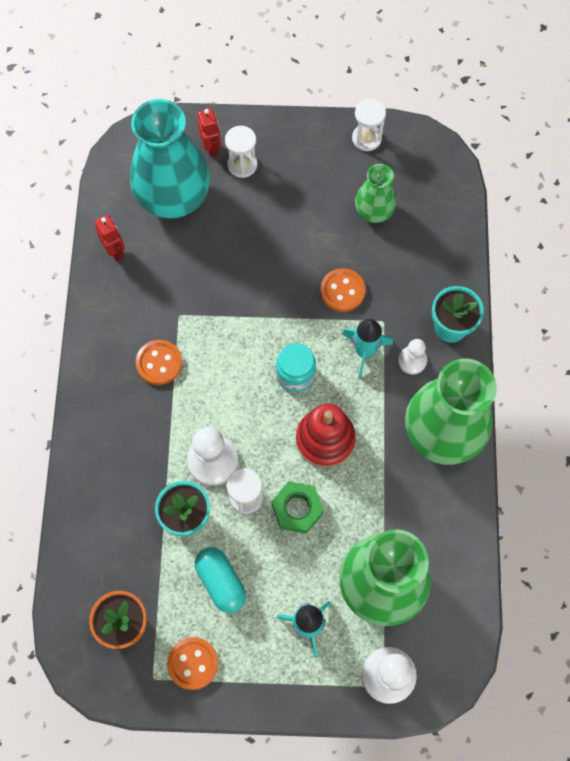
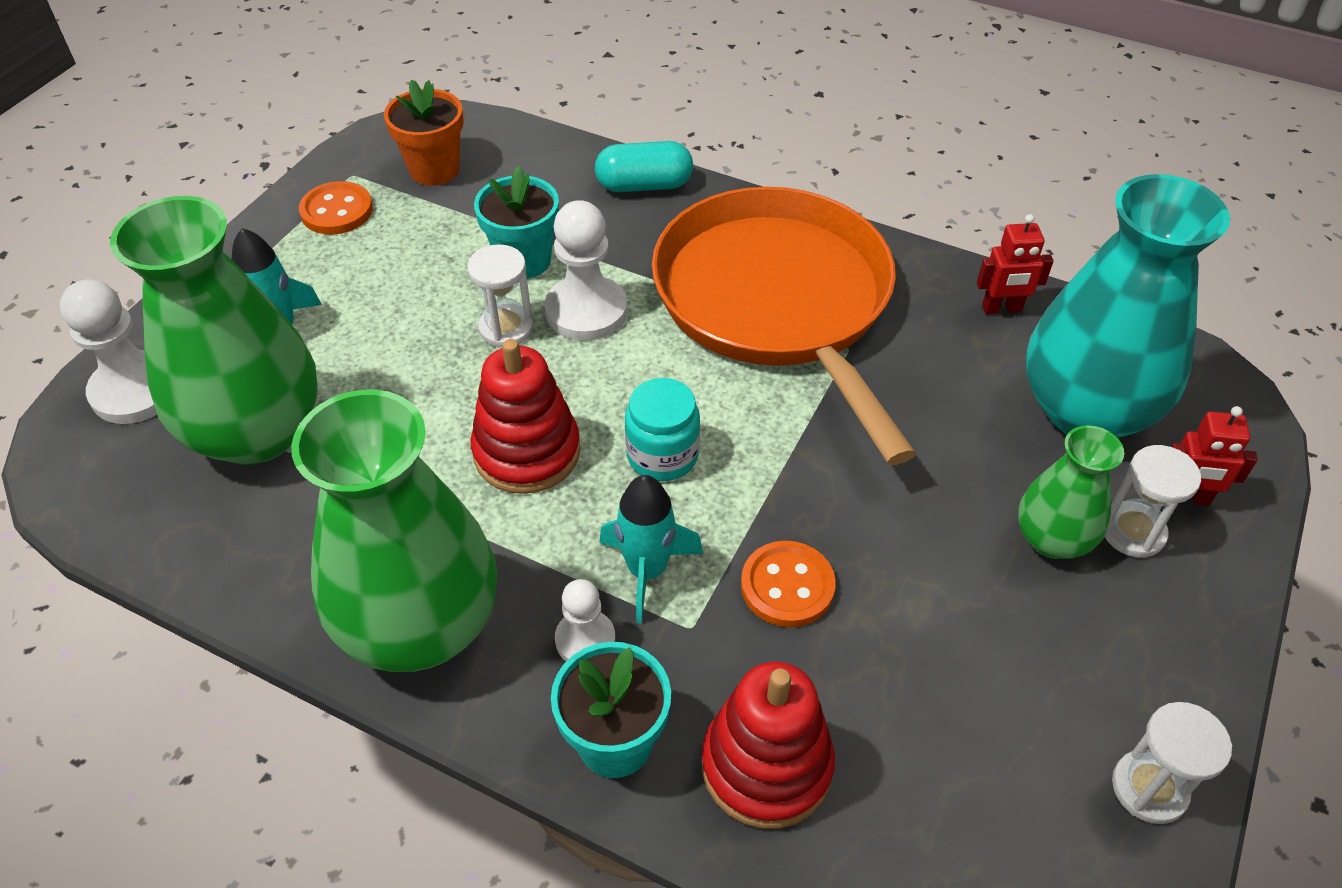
camera: 115 degrees right, 20 degrees down
orange button [136,340,182,385] -> orange pan [652,187,916,465]
turquoise capsule [195,547,246,613] -> turquoise capsule moved to [595,141,693,192]
green nut [272,482,324,534] -> none
green vase [355,164,396,223] -> green vase moved to [1018,425,1124,559]
none -> red stacking toy [702,661,835,829]

